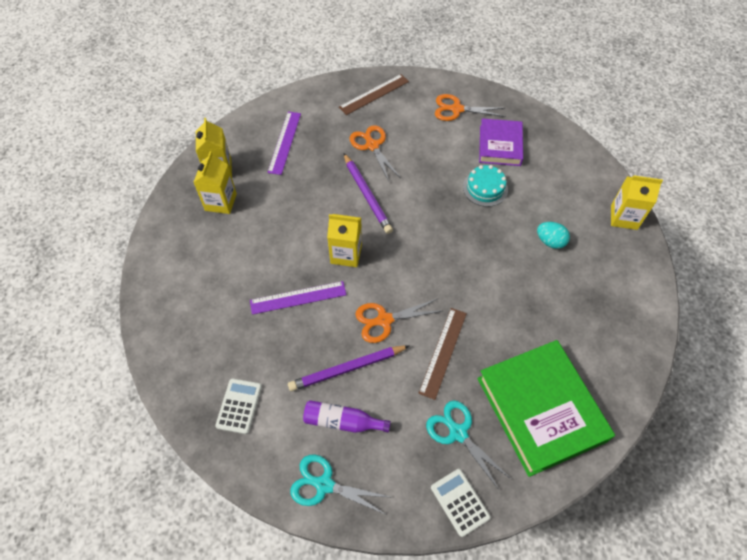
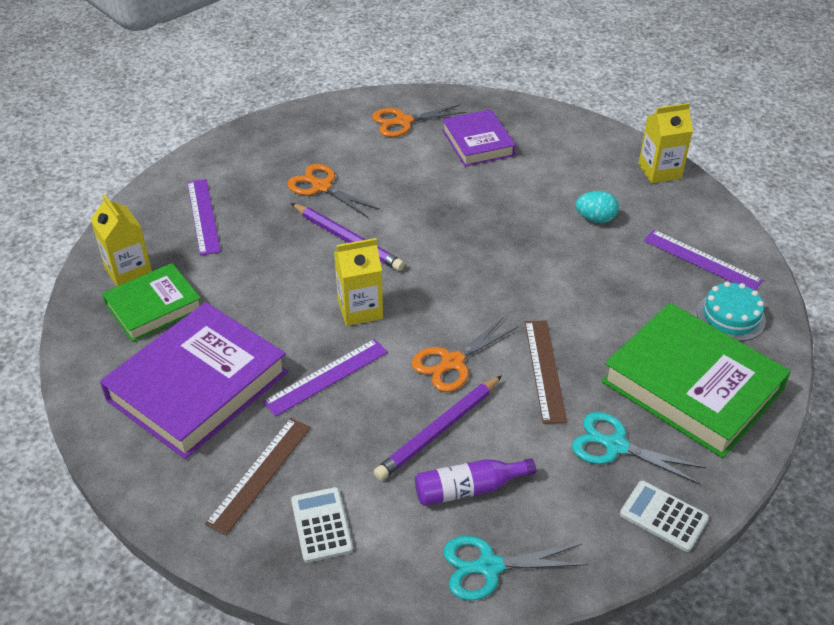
camera: 25 degrees left, 15 degrees down
yellow carton [193,151,237,214] -> green book [102,263,201,342]
brown ruler [339,74,409,115] -> brown ruler moved to [205,418,311,535]
turquoise cake [463,165,508,207] -> turquoise cake moved to [697,282,766,341]
none -> purple book [100,302,288,459]
none -> purple ruler [644,230,763,290]

